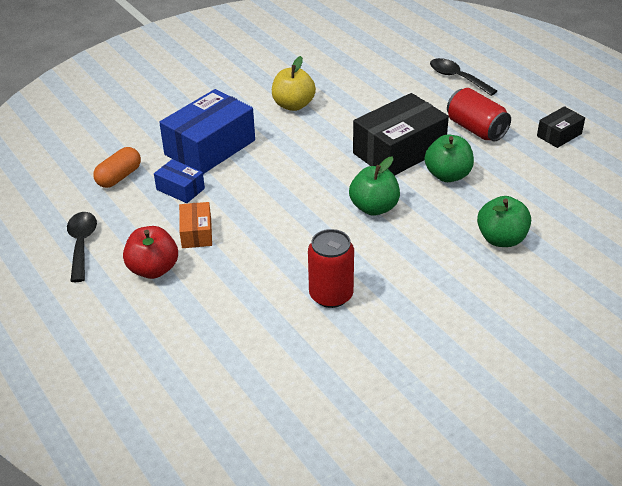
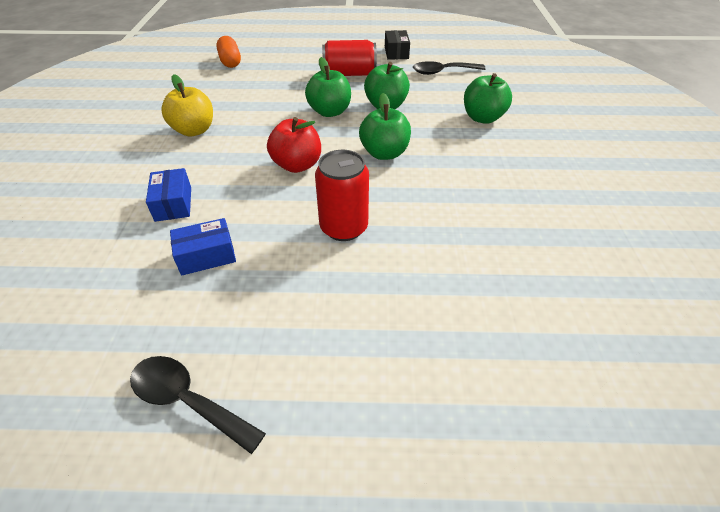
camera: 55 degrees left, 5 degrees up
orange capsule [93,147,141,188] -> orange capsule moved to [216,36,241,68]
red apple [123,226,178,279] -> red apple moved to [267,117,321,173]
blue box [159,89,255,174] -> blue box [146,168,191,222], size x0.50
orange box [179,202,212,248] -> none
red can [308,229,354,308] -> red can moved to [315,150,369,241]
black box [353,93,449,176] -> green apple [305,57,351,117]
black spoon [430,58,497,96] -> black spoon moved to [413,61,486,75]

